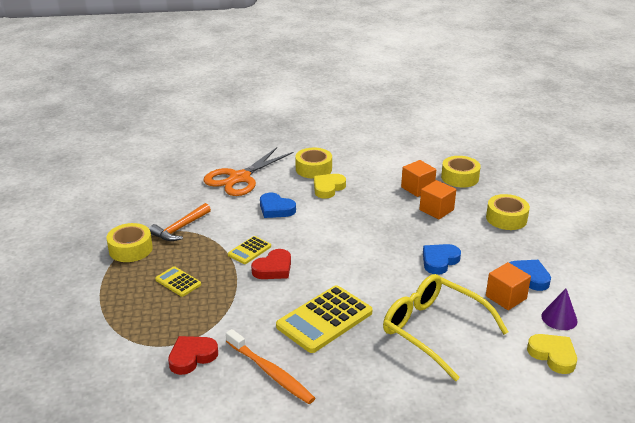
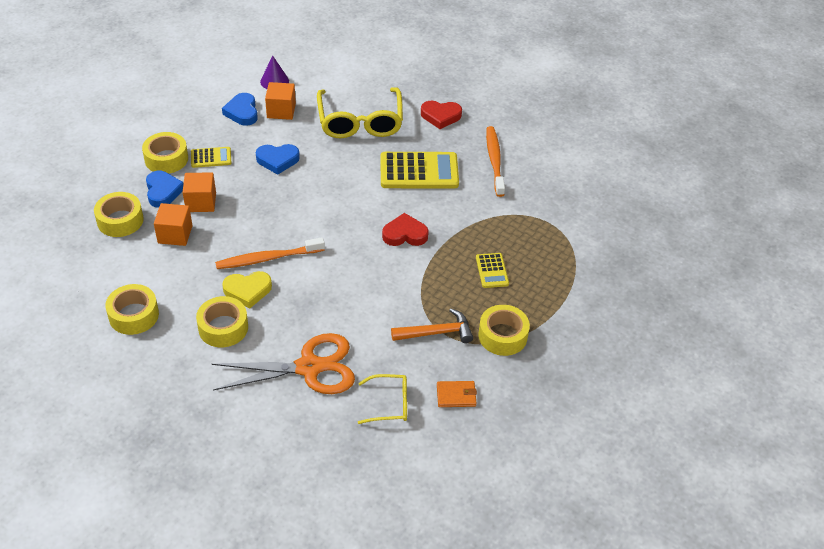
camera: 140 degrees left, 15 degrees up
red heart [168,336,218,375] -> red heart moved to [421,101,462,129]
yellow calculator [228,236,271,264] -> yellow calculator moved to [191,147,231,168]
blue heart [260,193,296,218] -> blue heart moved to [146,171,184,208]
yellow heart [527,334,577,374] -> none
none -> yellow tape [105,284,159,335]
none -> orange toothbrush [215,237,325,269]
none -> yellow glasses [358,374,407,424]
none -> orange wallet [437,381,477,407]

